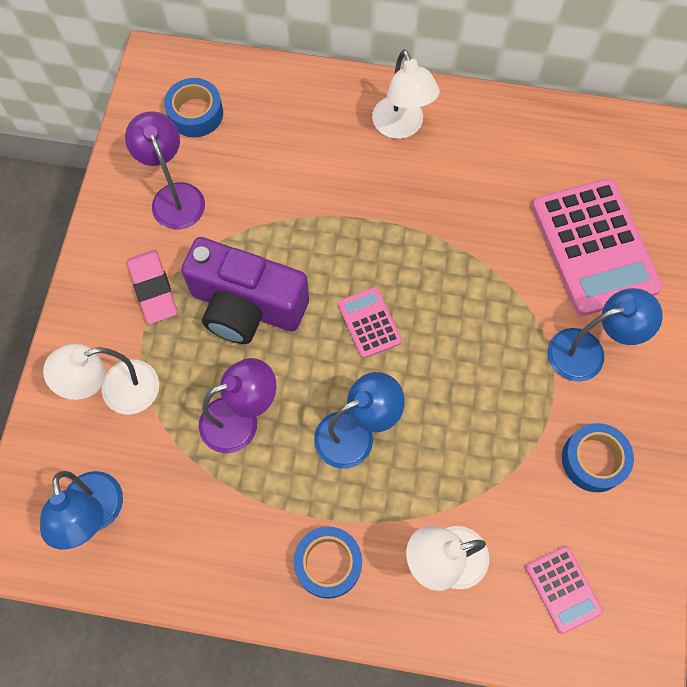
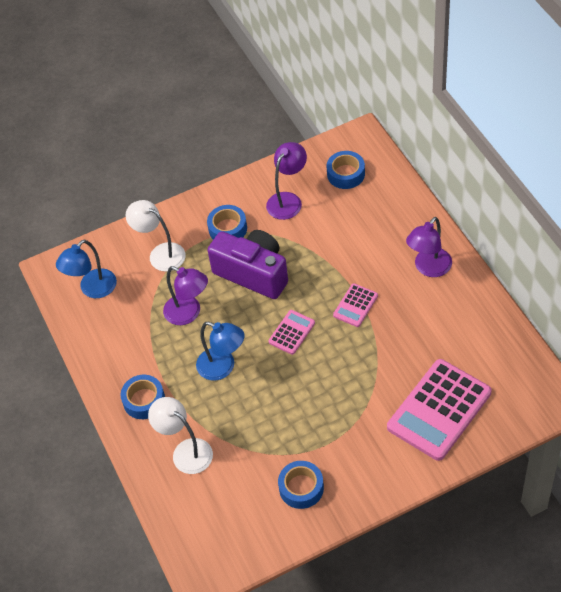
camera: 60 degrees right, 15 degrees down
pink eraser [127,250,177,324] -> blue tape [207,205,247,240]
purple camera [181,237,309,344] -> purple camera turned 135 degrees clockwise [208,230,288,299]
white lamp [372,50,440,139] -> purple lamp [406,217,452,277]
pink calculator [526,546,603,634] -> pink calculator moved to [333,283,378,327]
blue lamp [547,288,663,382] -> none

